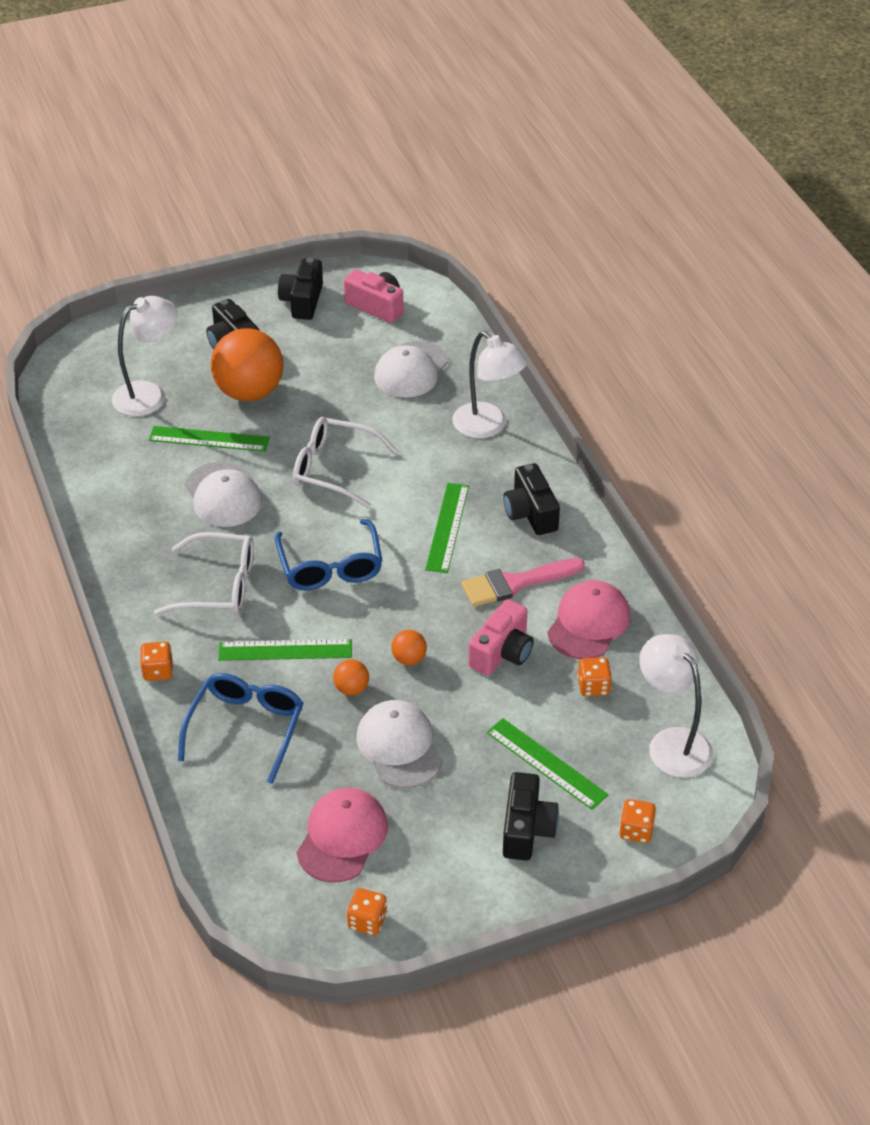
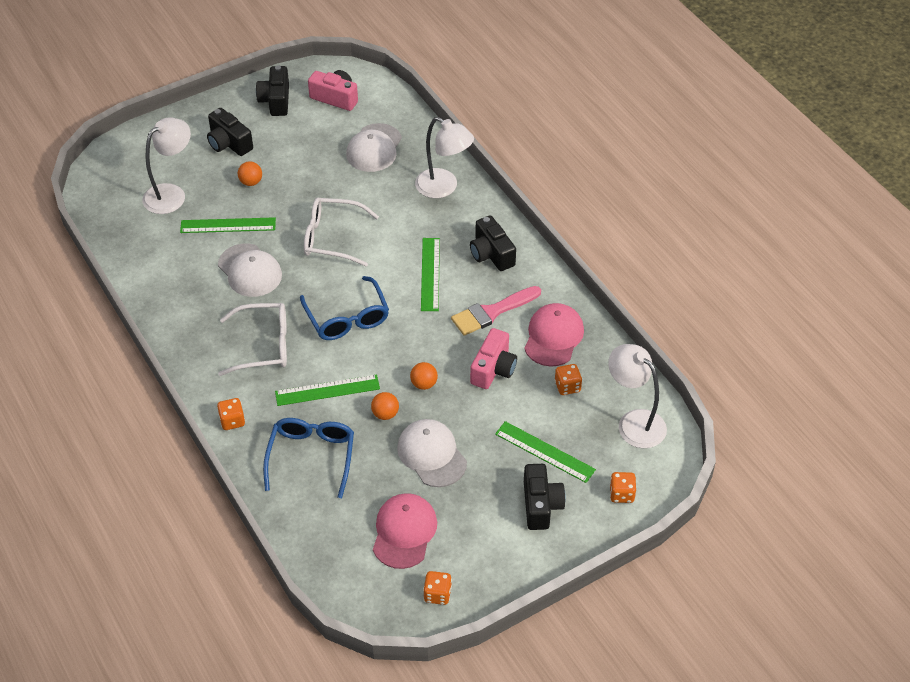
camera: 10 degrees left, 5 degrees up
orange ball [211,328,283,401] -> orange ball [238,161,262,186], size x0.43

